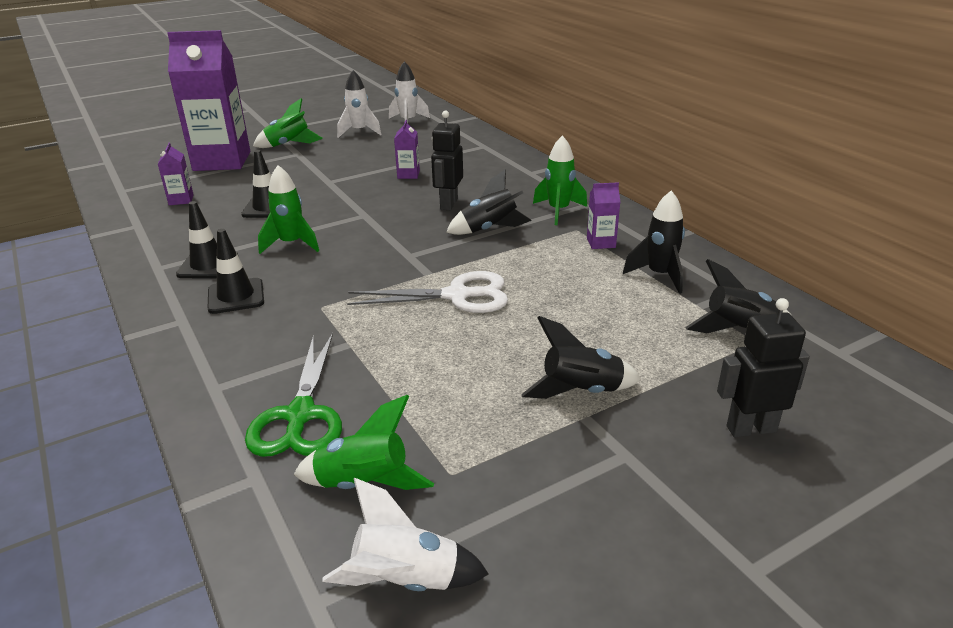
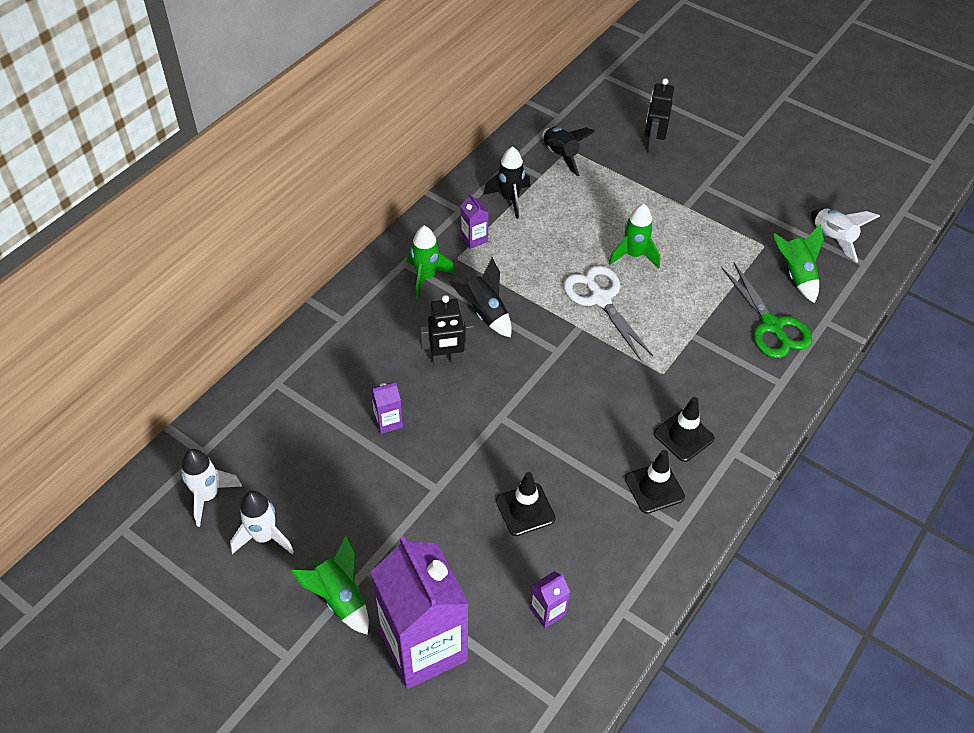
camera: 115 degrees left, 20 degrees up
green scissors [245,333,342,457] -> green scissors turned 90 degrees clockwise [721,263,812,358]
green rocket [258,165,319,254] -> green rocket moved to [609,203,660,269]
black rocket [521,316,641,399] -> none
black robot [717,298,810,437] -> black robot turned 45 degrees clockwise [645,78,674,154]

